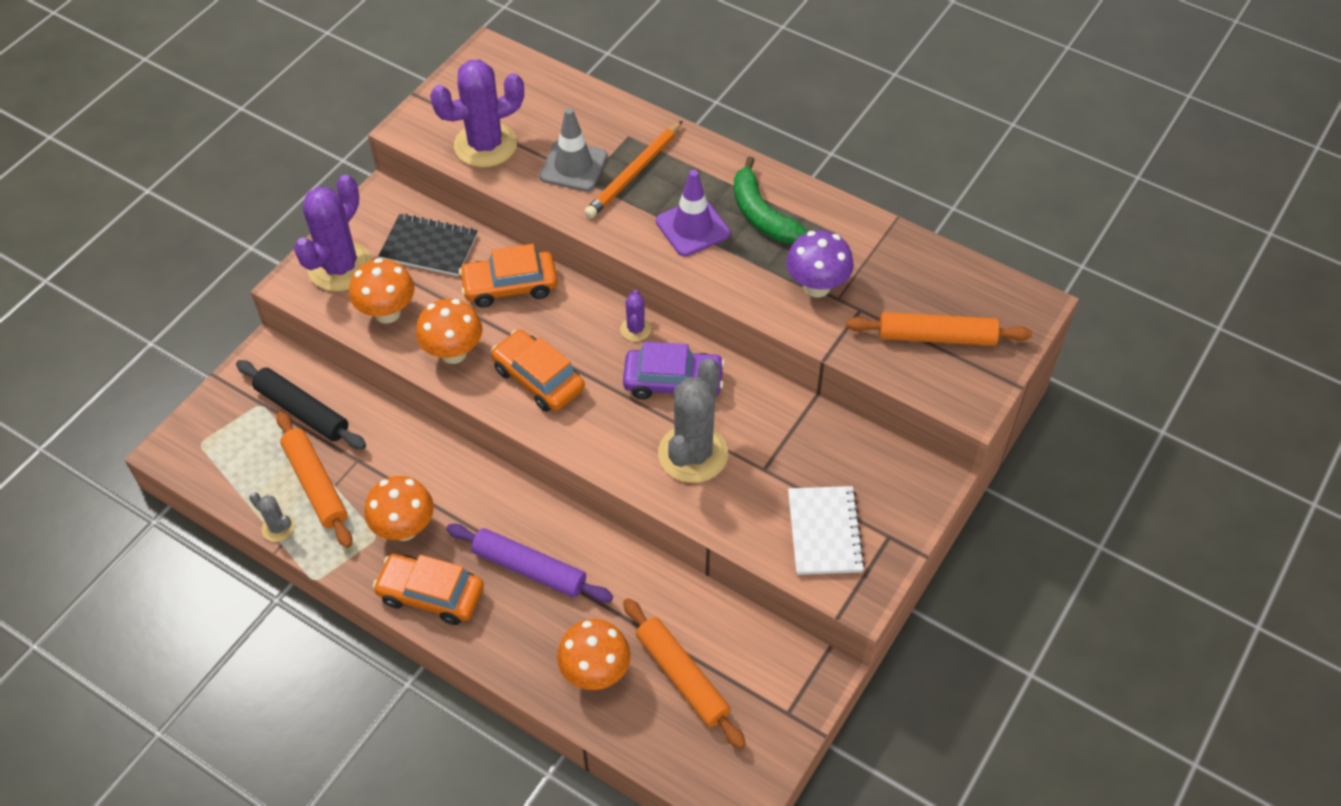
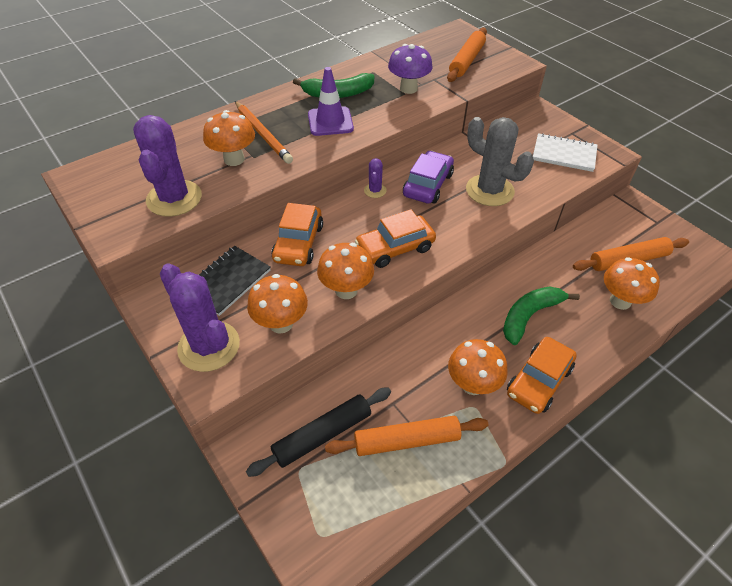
camera: 70 degrees left, 5 degrees down
grey cactus [249,492,295,542] -> none
purple rolling pin [446,524,613,603] -> green banana [503,286,580,345]
grey traffic cone [539,108,608,192] -> orange mushroom [203,110,255,166]
purple cactus [620,290,651,342] -> purple cactus turned 75 degrees clockwise [364,158,386,198]

